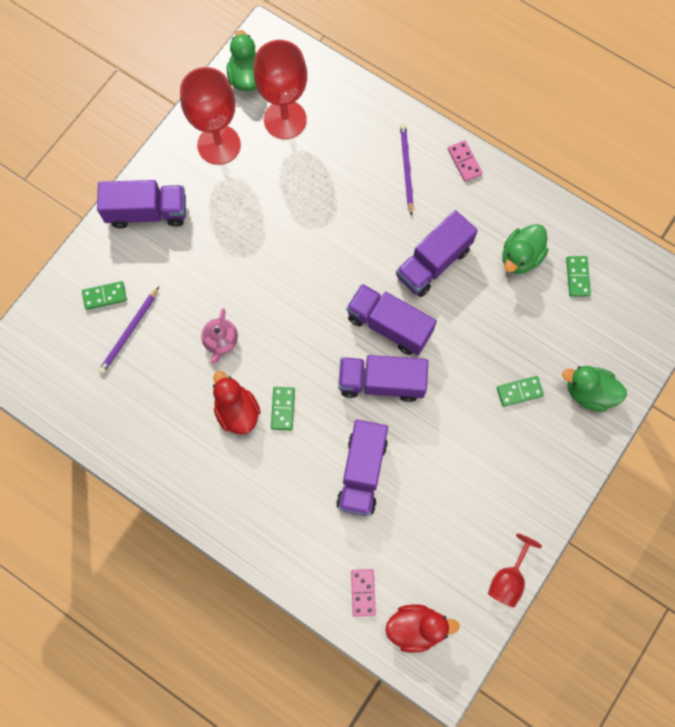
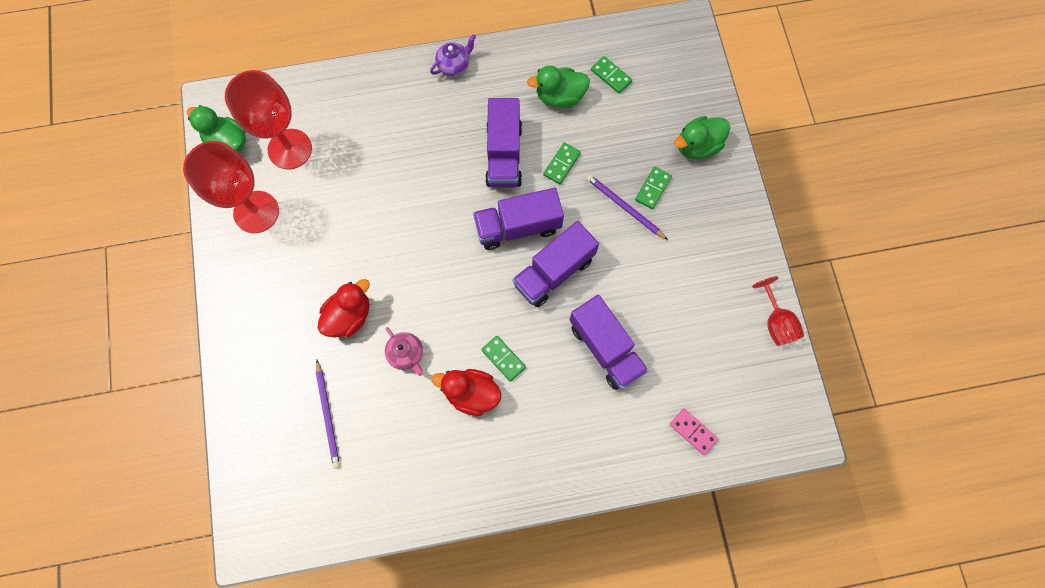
camera: 45 degrees left, 0 degrees up
green domino [82,281,127,310] -> green domino moved to [543,142,581,184]
purple truck [97,180,186,228] -> none
red duck [385,604,460,653] -> red duck moved to [317,279,370,337]
purple pencil [400,124,413,216] -> purple pencil moved to [586,174,668,240]
pink domino [448,140,483,182] -> purple teapot [430,34,476,76]
green duck [502,224,548,274] -> green duck turned 90 degrees clockwise [527,65,590,108]

